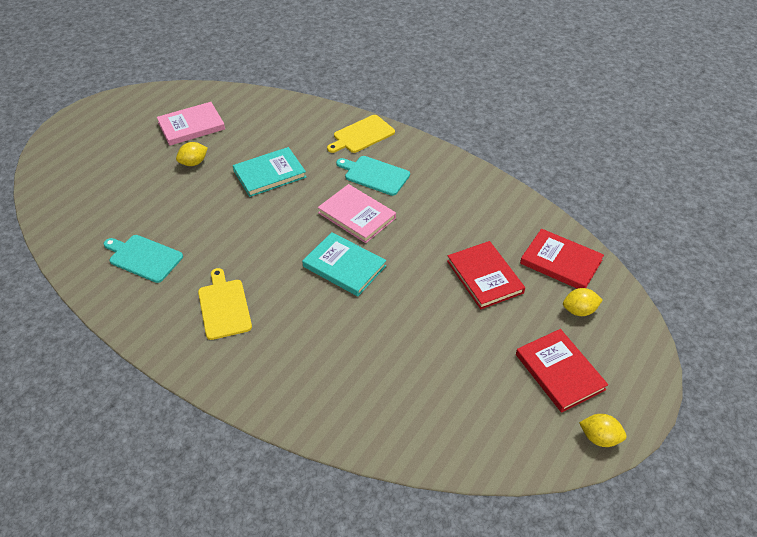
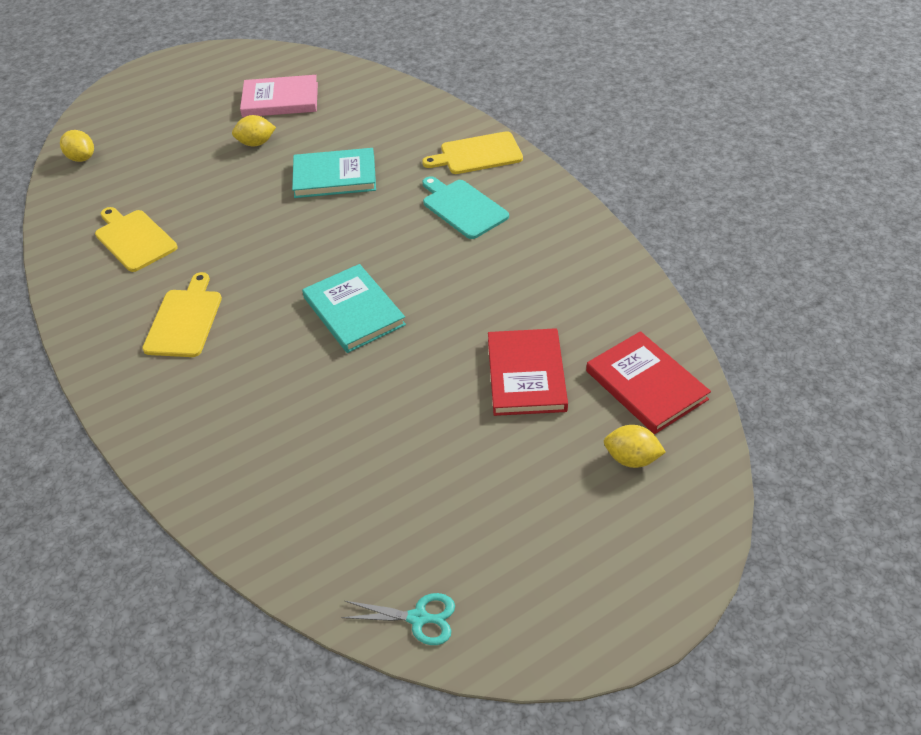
camera: 25 degrees right, 0 degrees up
turquoise cutting board [104,235,183,283] -> yellow cutting board [95,207,178,272]
pink book [318,184,396,243] -> none
red book [516,329,608,413] -> none
yellow lemon [579,414,627,447] -> yellow lemon moved to [60,130,94,162]
none -> turquoise scissors [341,593,455,645]

